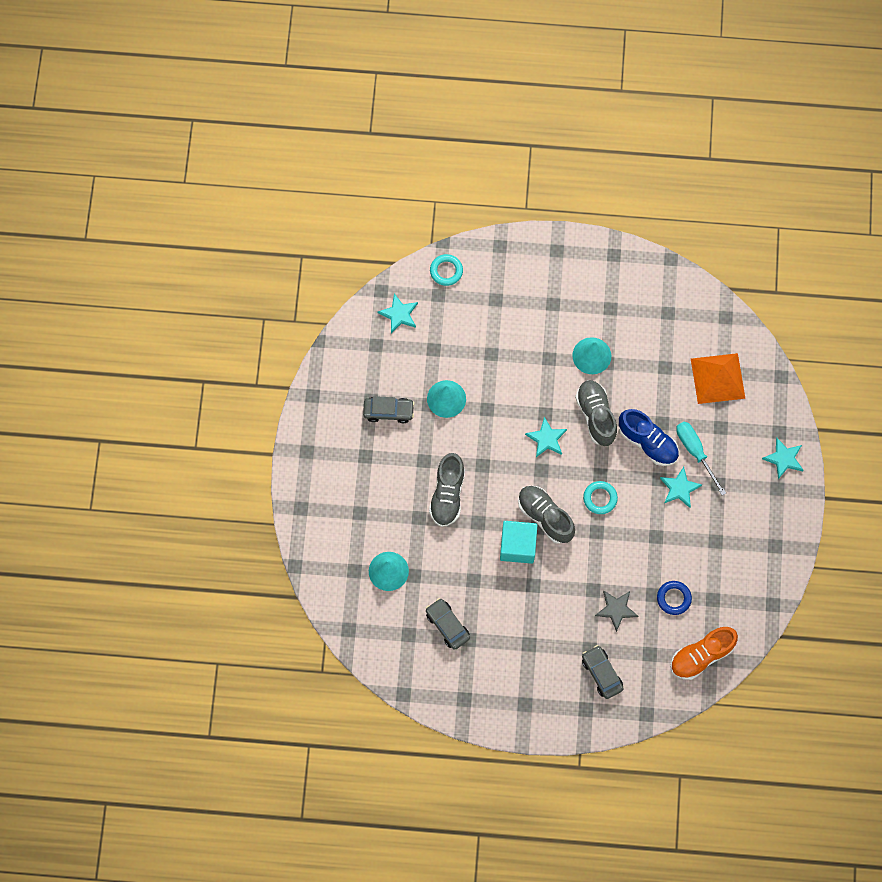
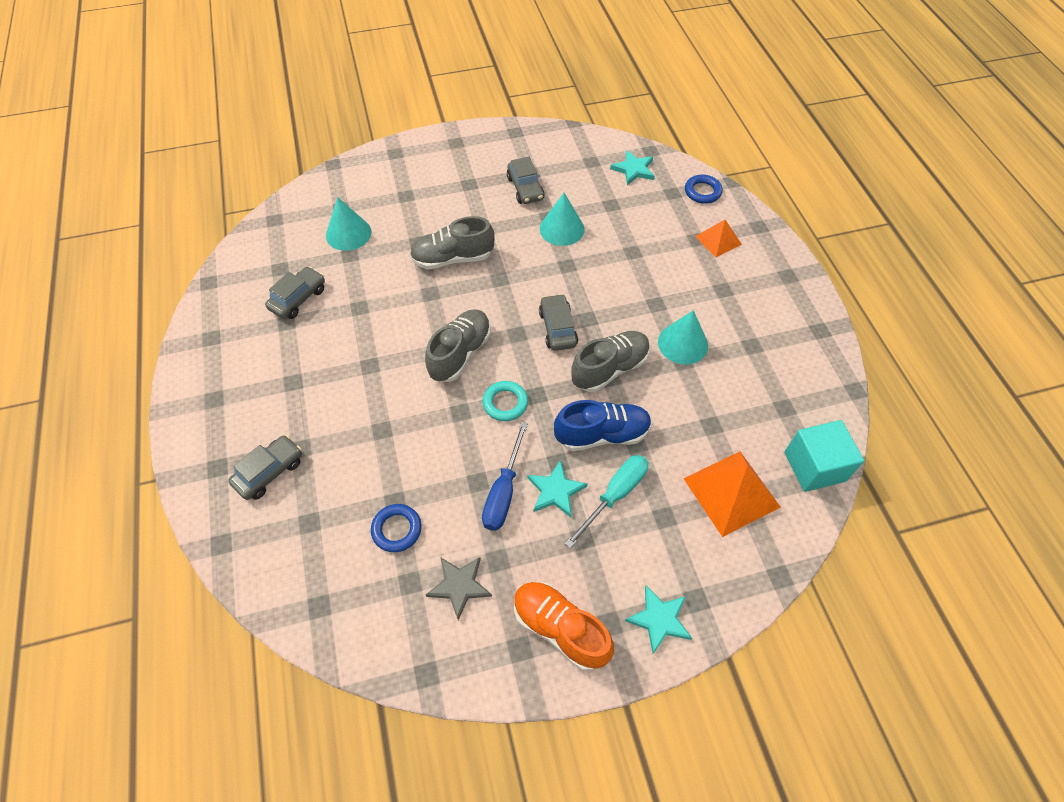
camera: 70 degrees right, 15 degrees down
turquoise ring [430,254,463,286] -> blue ring [685,174,723,204]
turquoise cube [500,521,537,564] -> turquoise cube moved to [785,420,864,492]
turquoise star [525,417,567,457] -> grey car [539,294,578,351]
grey star [595,590,639,632] -> grey star moved to [426,557,492,620]
blue shoe [619,409,679,466] -> blue shoe turned 120 degrees counterclockwise [554,400,652,451]
orange shoe [670,627,738,680] -> orange shoe moved to [514,582,614,671]
none -> blue screwdriver [482,422,528,531]
none -> orange pyramid [695,220,742,257]

